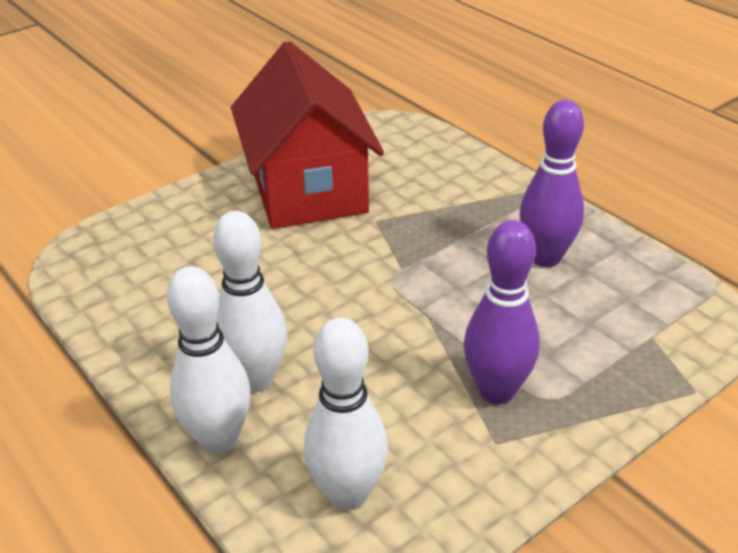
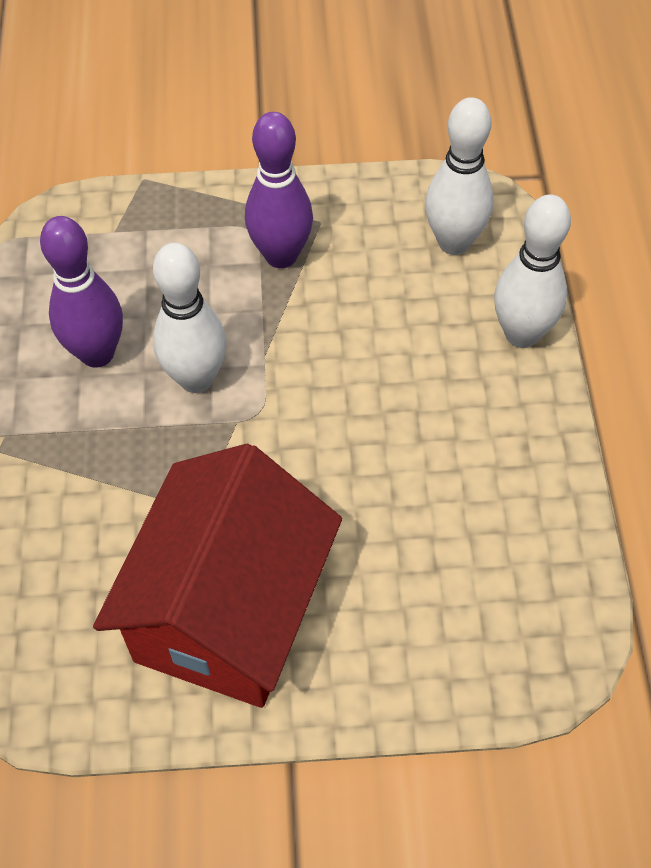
camera: 145 degrees left, 20 degrees up
white bowling pin [213,211,287,392] -> white bowling pin moved to [153,243,227,393]

